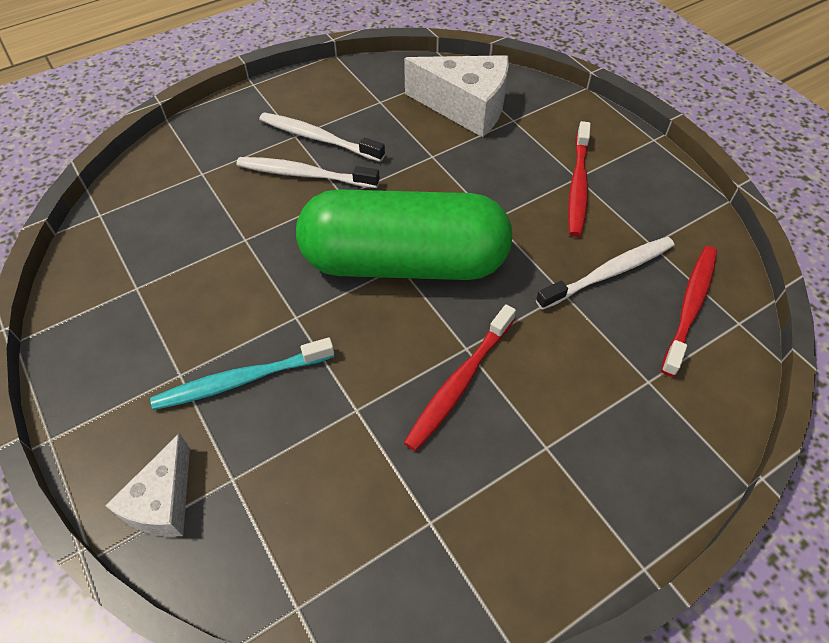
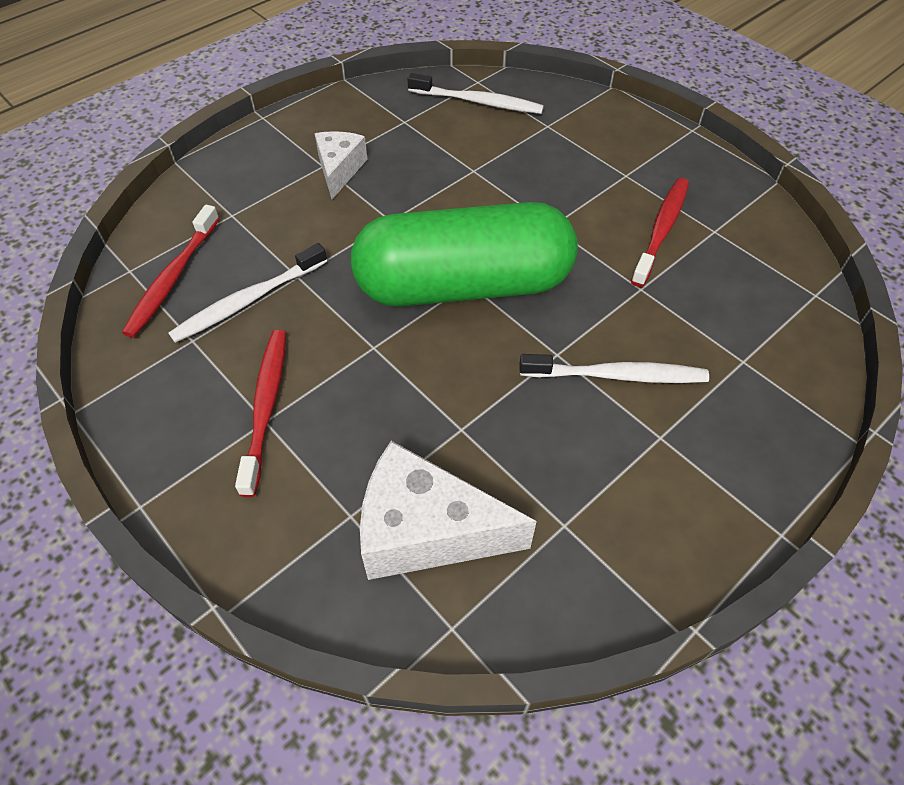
camera: 170 degrees right, 0 degrees up
white cheese [105,433,190,537] -> white cheese moved to [315,131,367,199]
turquoise toothbrush [150,337,334,410] -> none
white toothbrush [259,112,385,162] -> white toothbrush moved to [408,73,544,114]
red toothbrush [404,304,516,451] -> red toothbrush moved to [631,178,689,287]

